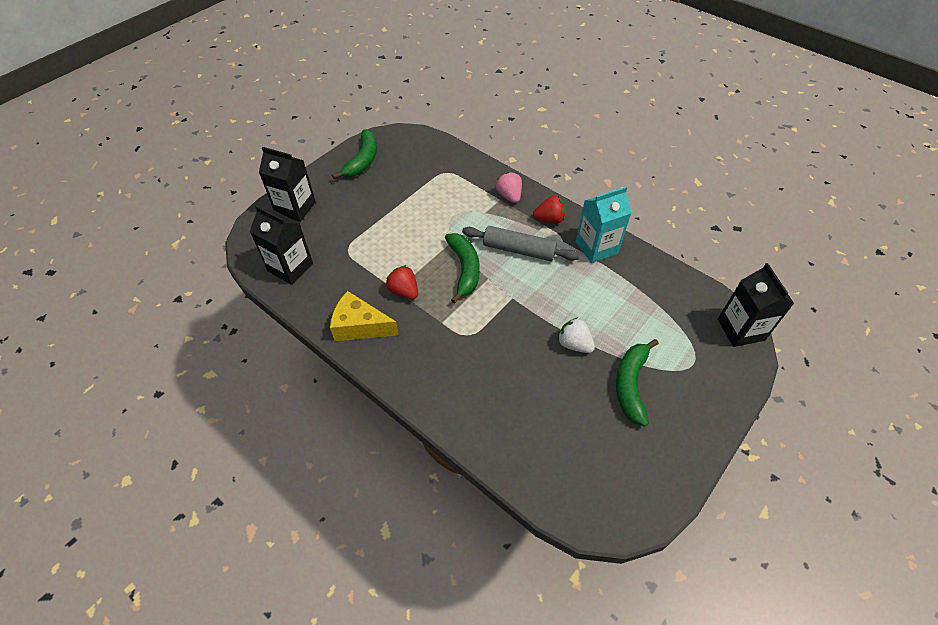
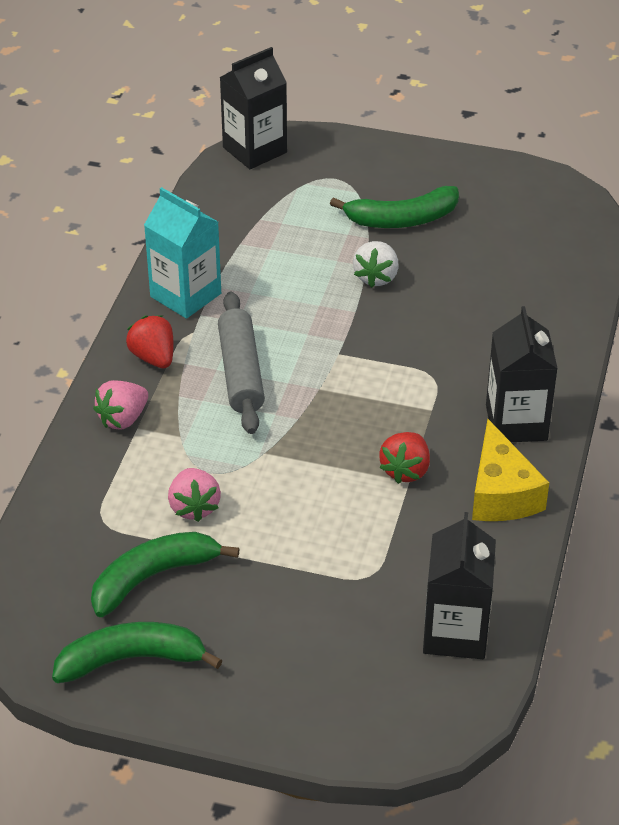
camera: 115 degrees left, 10 degrees down
black carton [259,147,316,222] -> black carton moved to [486,306,558,442]
green banana [445,233,480,304] -> green banana moved to [91,532,239,617]
none -> pink strawberry [168,468,221,522]

